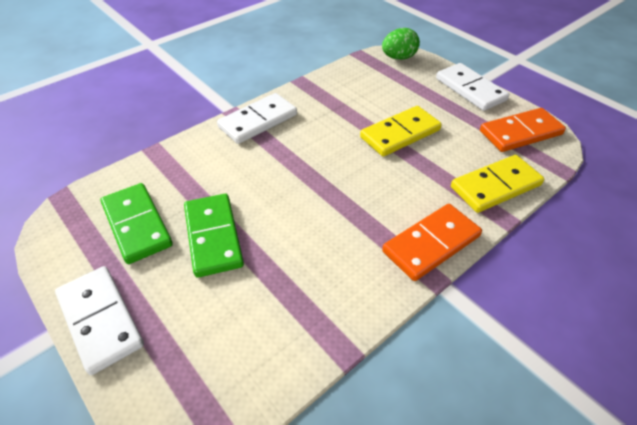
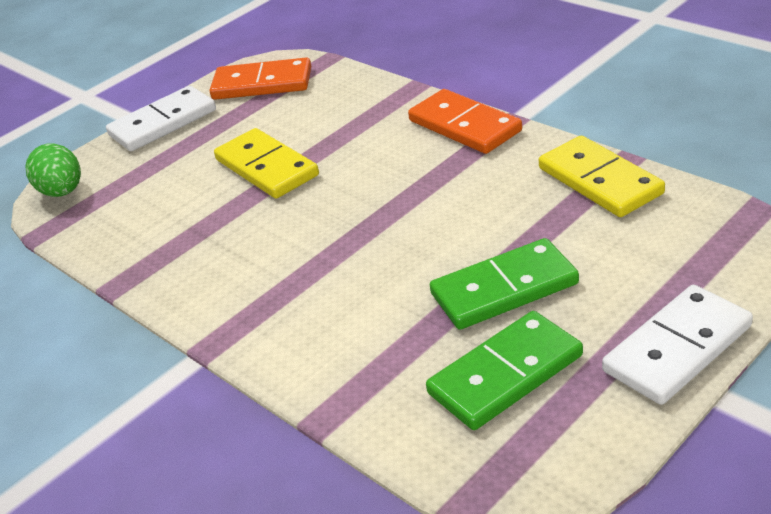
camera: 90 degrees left, 10 degrees down
white domino [217,93,297,144] -> none
yellow domino [451,155,544,213] -> yellow domino moved to [539,136,665,217]
orange domino [480,108,566,152] -> orange domino turned 60 degrees counterclockwise [210,57,311,100]

